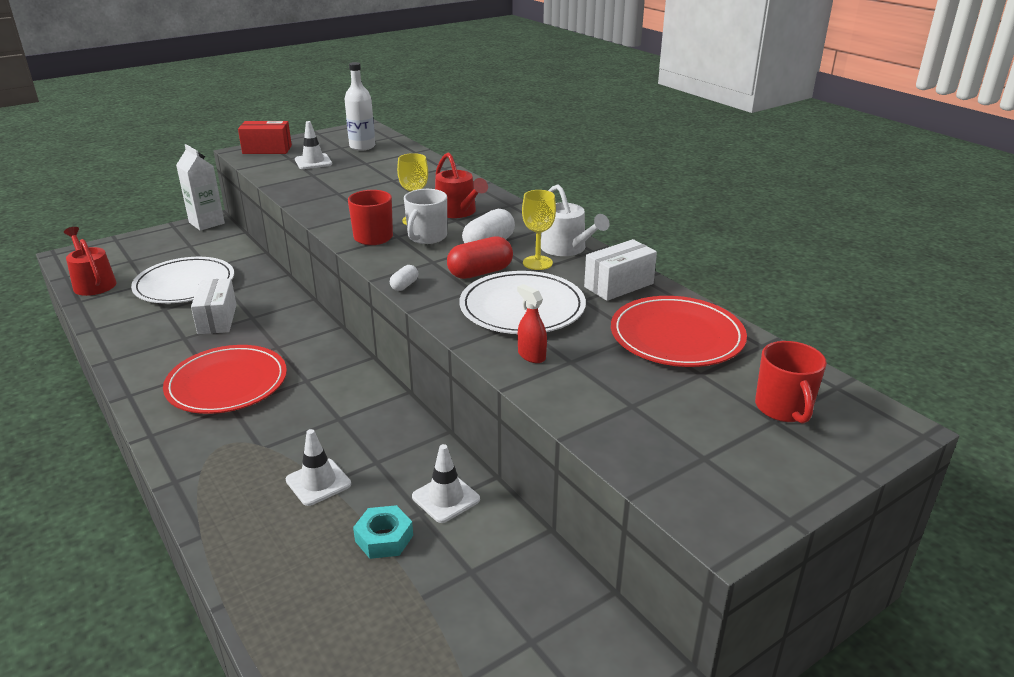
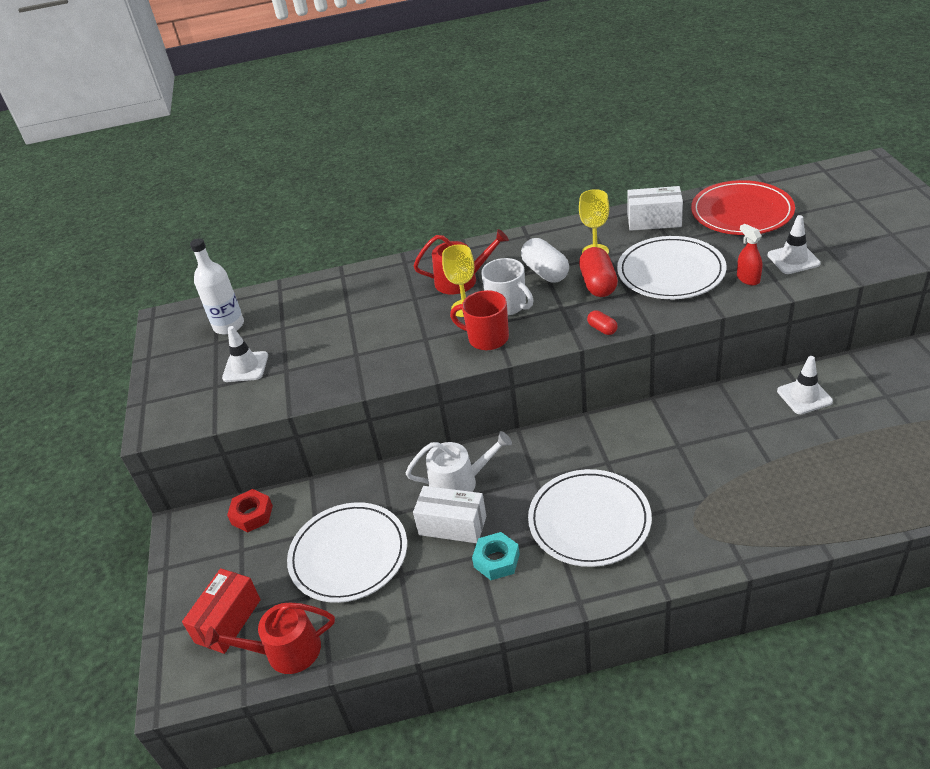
camera: 60 degrees left, 10 degrees up
red plate [163,345,287,414] -> white plate [528,469,652,567]
white carton [176,144,225,231] -> none
red box [238,121,292,154] -> red box moved to [182,568,261,654]
white traffic cone [286,429,351,506] -> white traffic cone moved to [767,215,821,274]
turquoise nut [353,505,413,559] -> turquoise nut moved to [472,532,520,580]
white capsule [390,265,418,291] -> red capsule [587,310,618,335]
red spray bottle [517,284,547,363] -> red spray bottle turned 75 degrees clockwise [737,224,762,285]
white watering can [541,184,610,256] -> white watering can moved to [406,431,512,492]
white box [584,239,657,301] -> white box turned 75 degrees counterclockwise [628,186,683,231]
red mug [755,341,827,423] -> none
none -> red nut [227,489,273,533]

